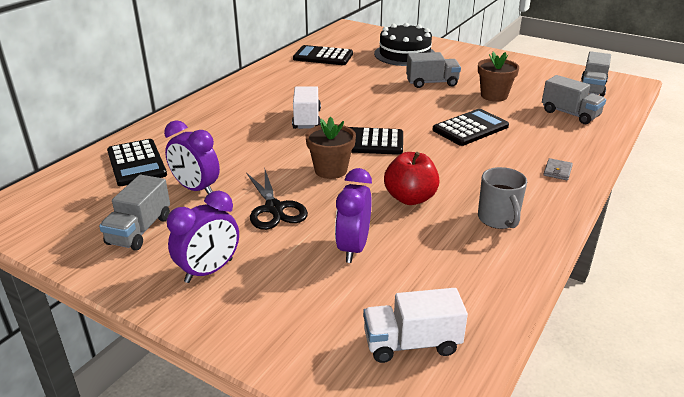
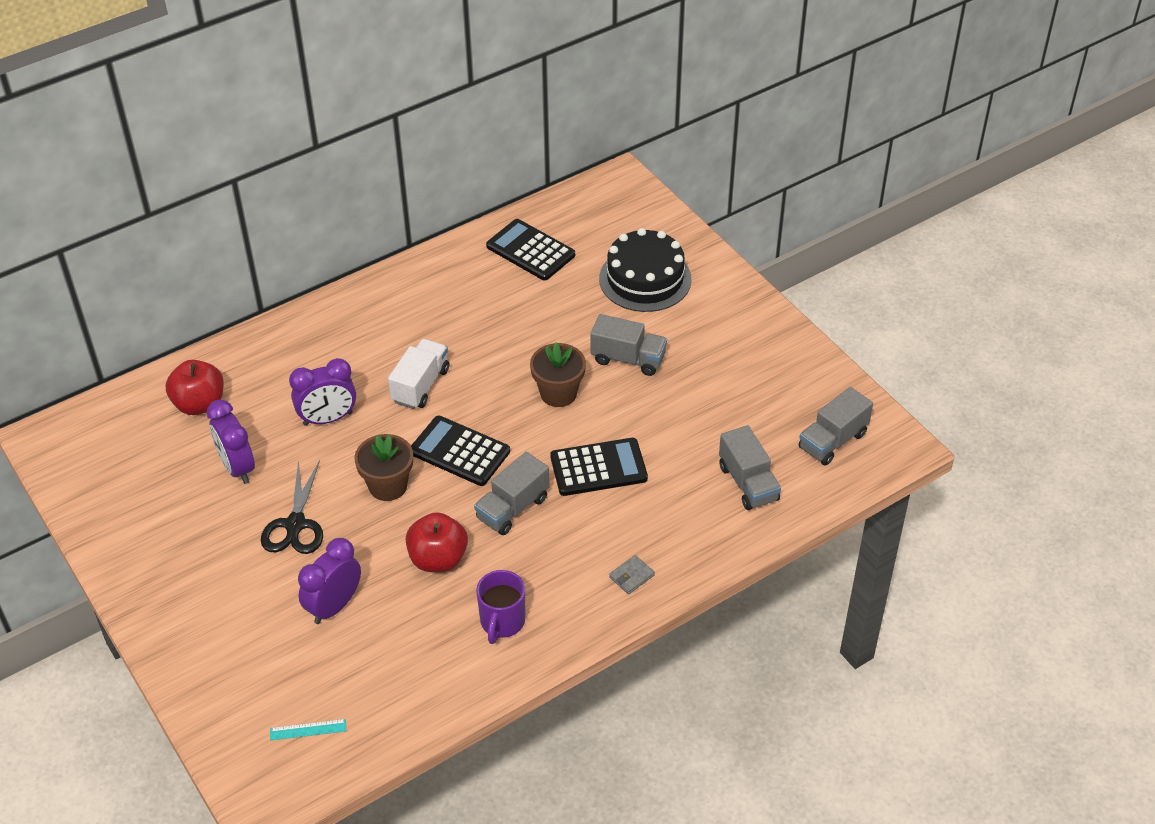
camera: 25 degrees right, 15 degrees up
grey truck [99,175,170,251] -> grey truck moved to [474,452,550,535]
black calculator [107,139,167,186] -> red apple [165,360,224,415]
purple clock [167,191,239,283] -> purple clock moved to [289,358,356,426]
white truck [363,288,468,363] -> turquoise ruler [270,719,346,741]
brown flower pot [478,52,519,102] -> brown flower pot moved to [530,342,586,407]
grey mug [478,167,527,229] -> purple mug [476,570,525,644]

